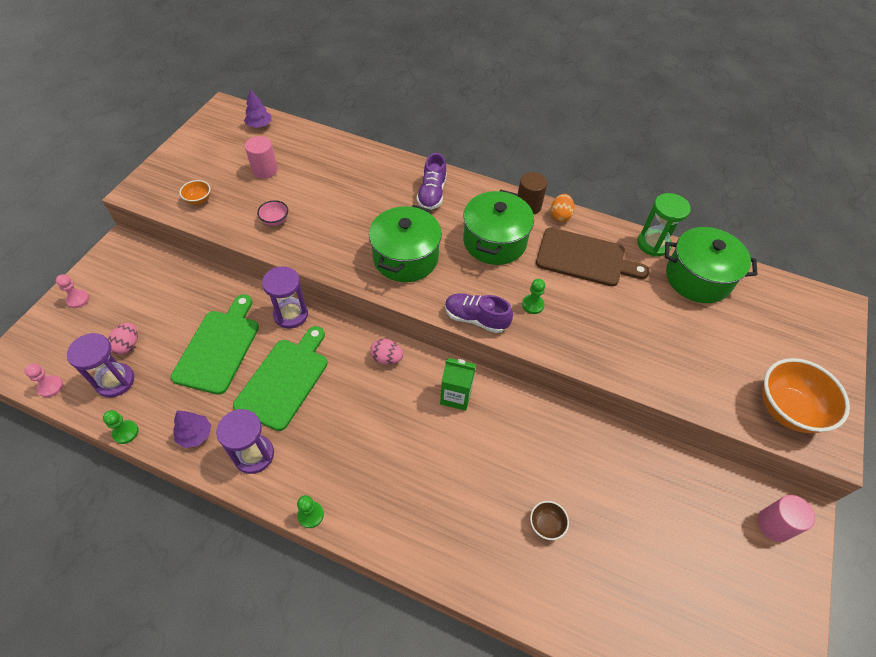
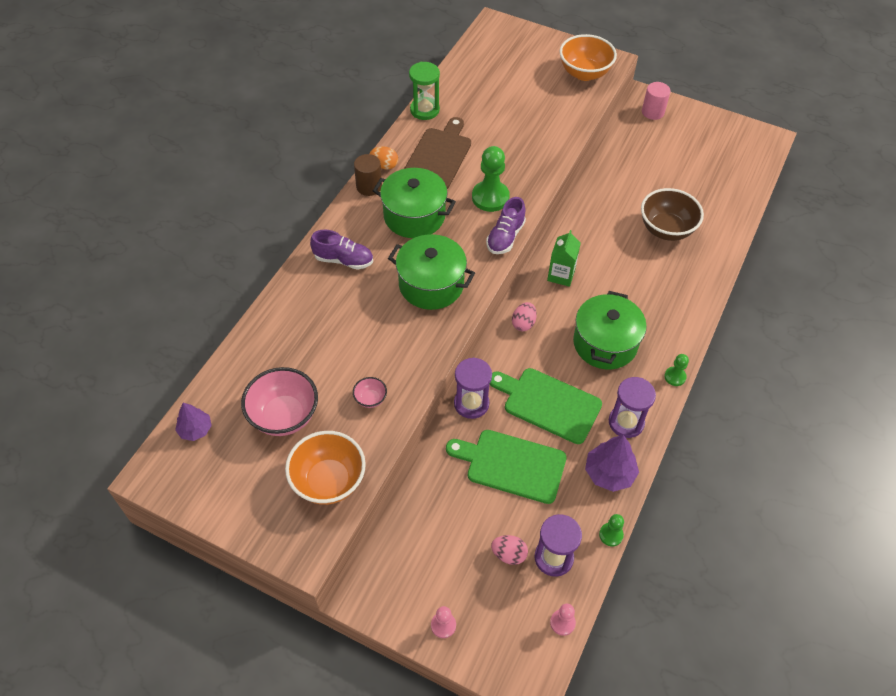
camera: 85 degrees left, 0 degrees up
purple tree [173,411,211,448] -> purple tree [585,435,639,492], size x1.53
orange bowl [180,180,211,205] -> orange bowl [285,431,366,505], size x2.16
pink cylinder [245,136,278,179] -> pink bowl [241,367,318,436]
green pawn [522,279,545,314] -> green pawn [472,146,510,212], size x1.92
brown bowl [530,501,569,540] -> brown bowl [641,188,704,241], size x2.16
green pot [665,227,757,303] -> green pot moved to [573,291,647,369]

